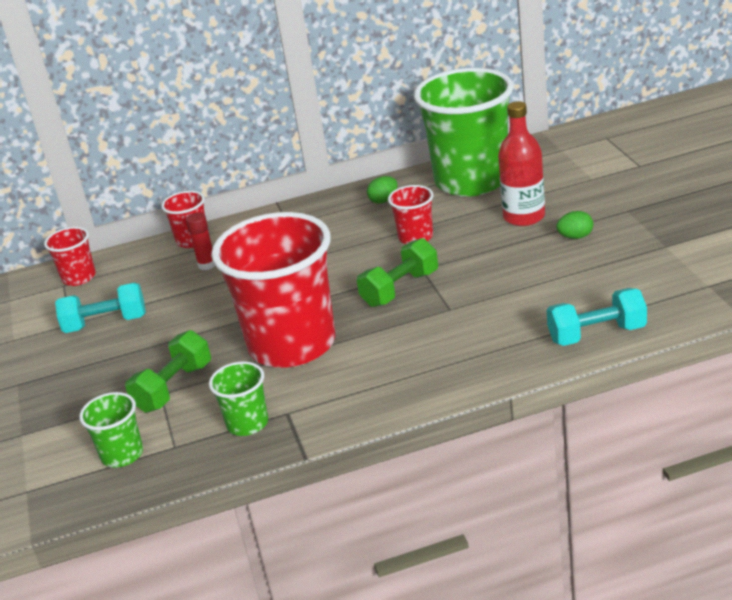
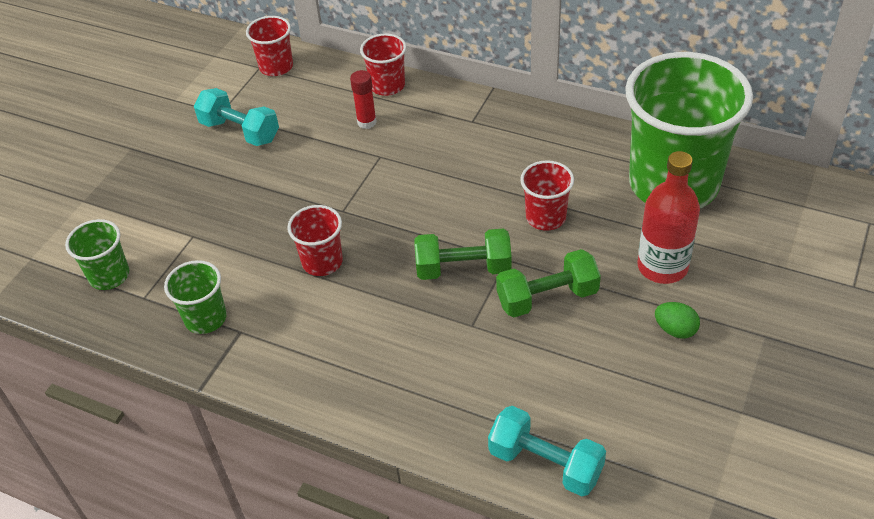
camera: 40 degrees right, 15 degrees up
green dumbbell [125,330,211,413] -> green dumbbell moved to [496,249,601,317]
red cup [211,212,335,367] -> red cup [287,205,343,276], size x0.44
green egg [367,176,398,204] -> none

